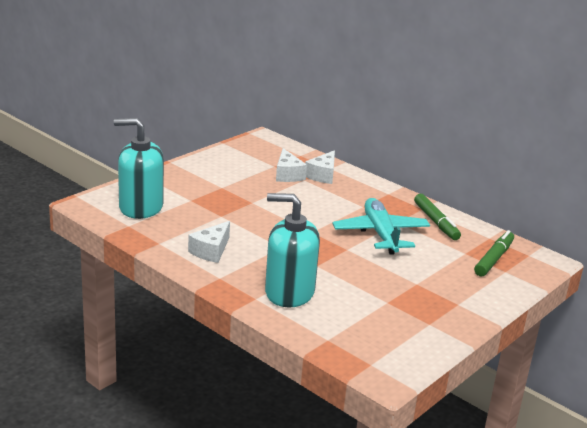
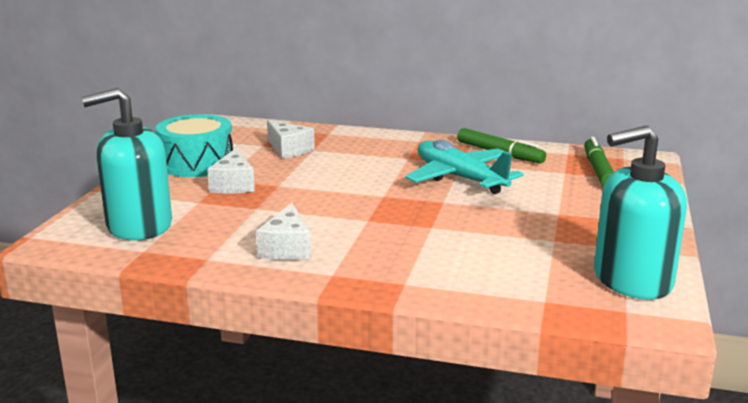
camera: 25 degrees left, 5 degrees down
turquoise soap dispenser [265,193,320,308] -> turquoise soap dispenser moved to [594,125,687,300]
white cheese [305,150,335,184] -> white cheese moved to [207,148,255,194]
none -> turquoise drum [156,114,233,177]

